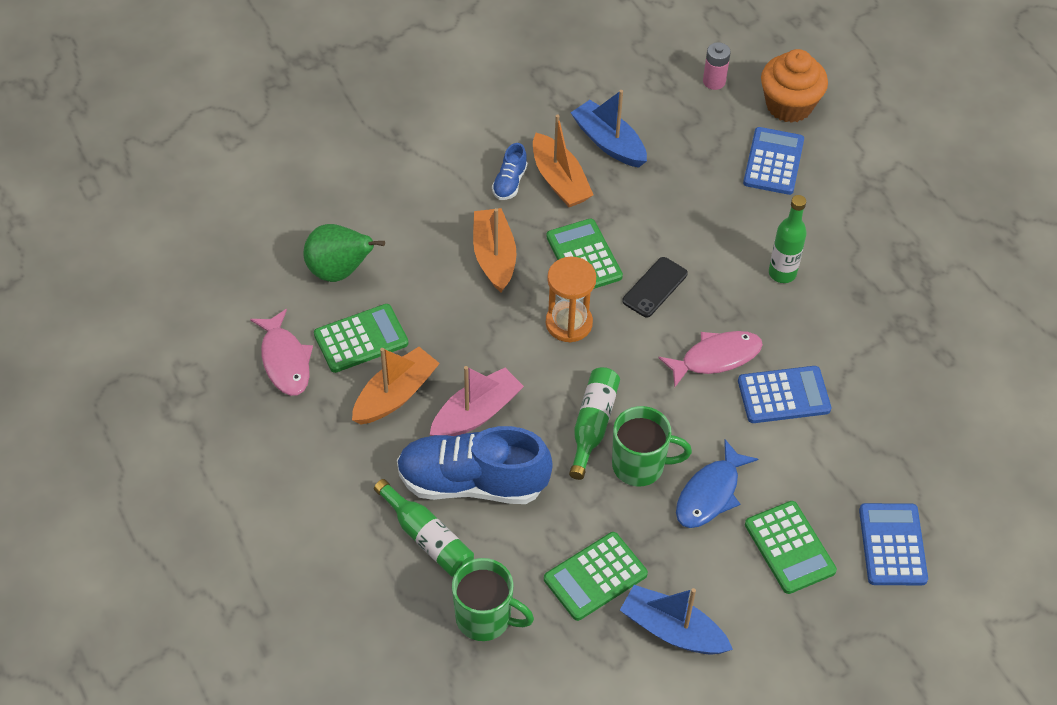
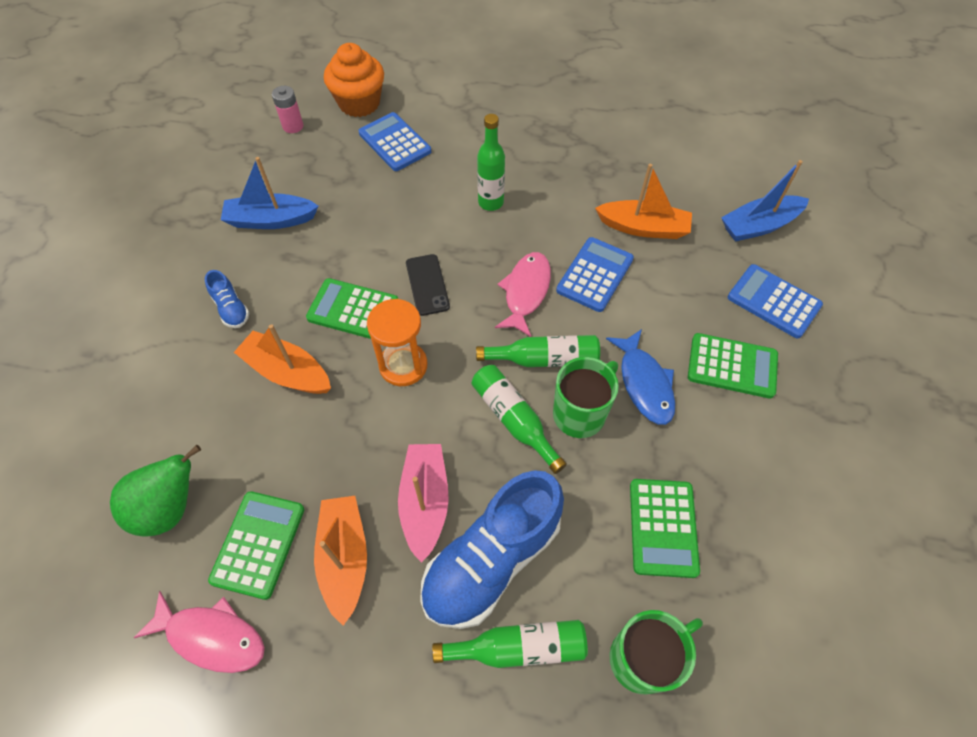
camera: 50 degrees left, 5 degrees up
orange boat [533,115,593,207] -> orange boat moved to [595,164,692,239]
blue boat [620,585,733,654] -> blue boat moved to [721,160,809,242]
none -> green bottle [476,335,600,367]

